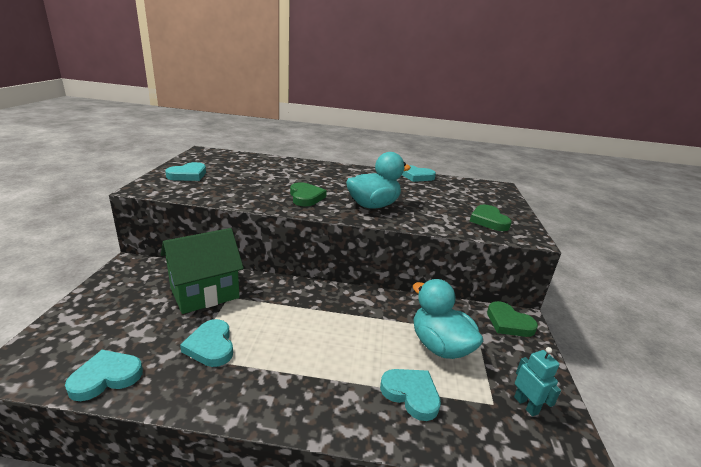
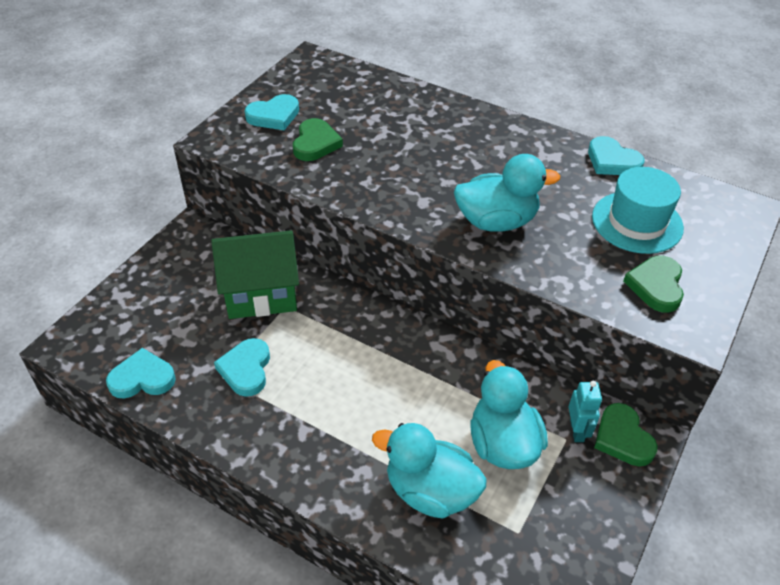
camera: 25 degrees right, 20 degrees up
green heart [290,182,327,207] -> green heart moved to [293,118,343,161]
turquoise heart [380,369,441,421] -> turquoise duck [372,423,487,519]
turquoise robot [514,347,561,417] -> turquoise robot moved to [569,381,602,442]
none -> turquoise hat [592,167,684,254]

